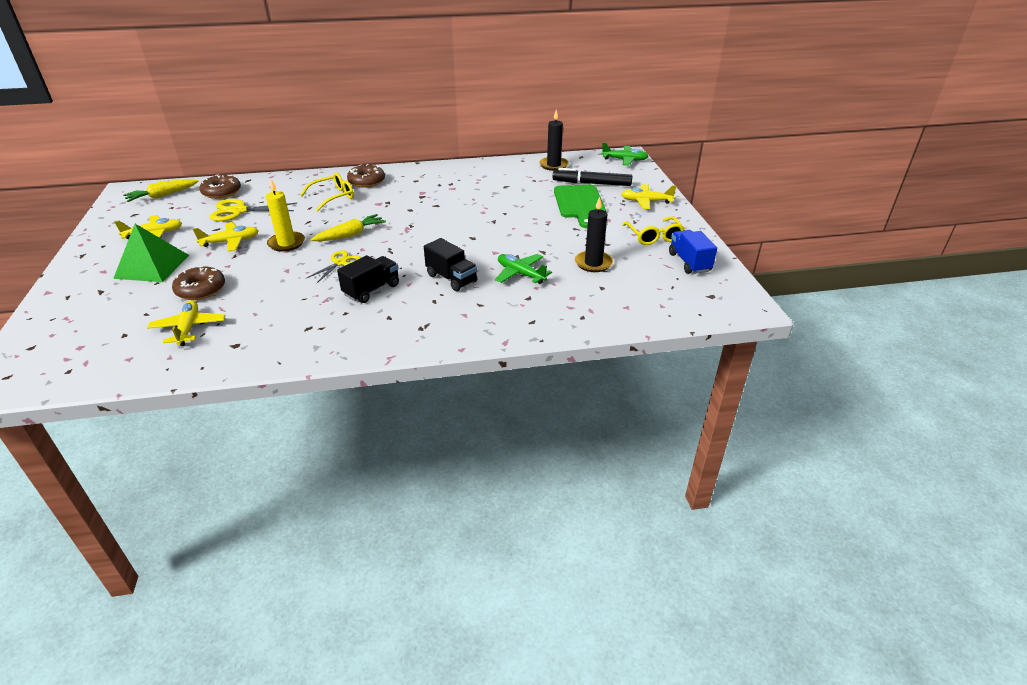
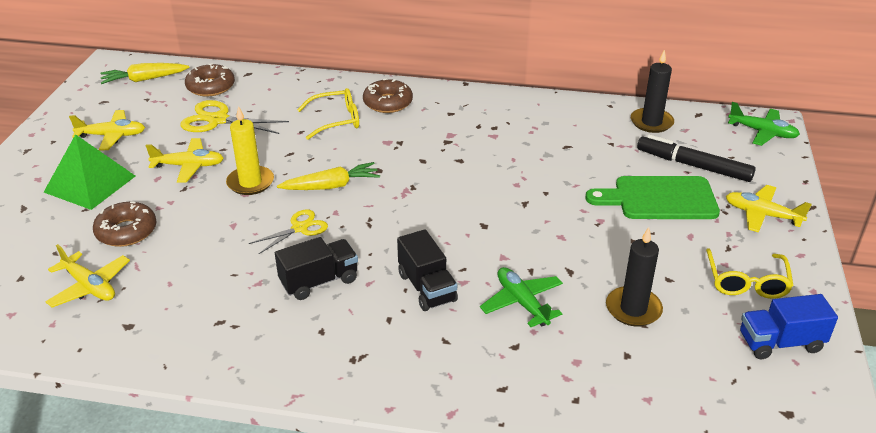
camera: 20 degrees right, 0 degrees up
yellow plane [147,300,226,346] -> yellow plane turned 120 degrees clockwise [45,244,130,308]
green cutting board [554,185,606,228] -> green cutting board turned 75 degrees clockwise [585,176,720,219]
blue truck [669,230,717,274] -> blue truck turned 105 degrees counterclockwise [740,294,838,359]

